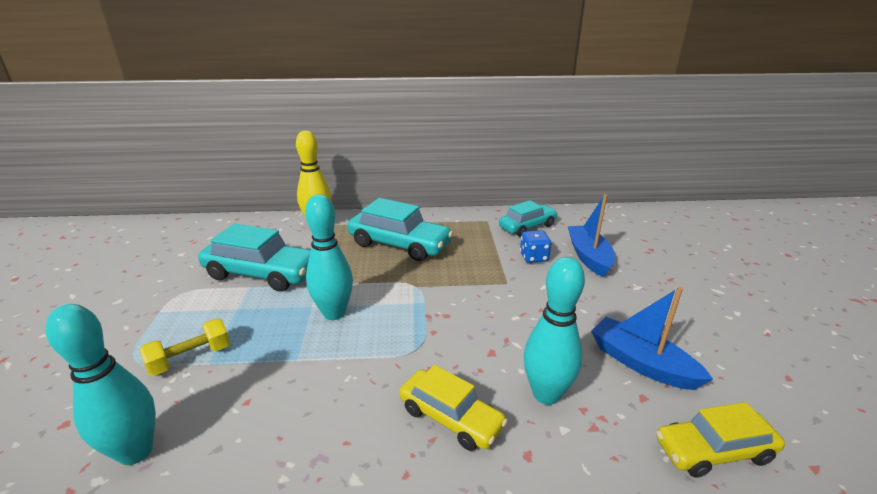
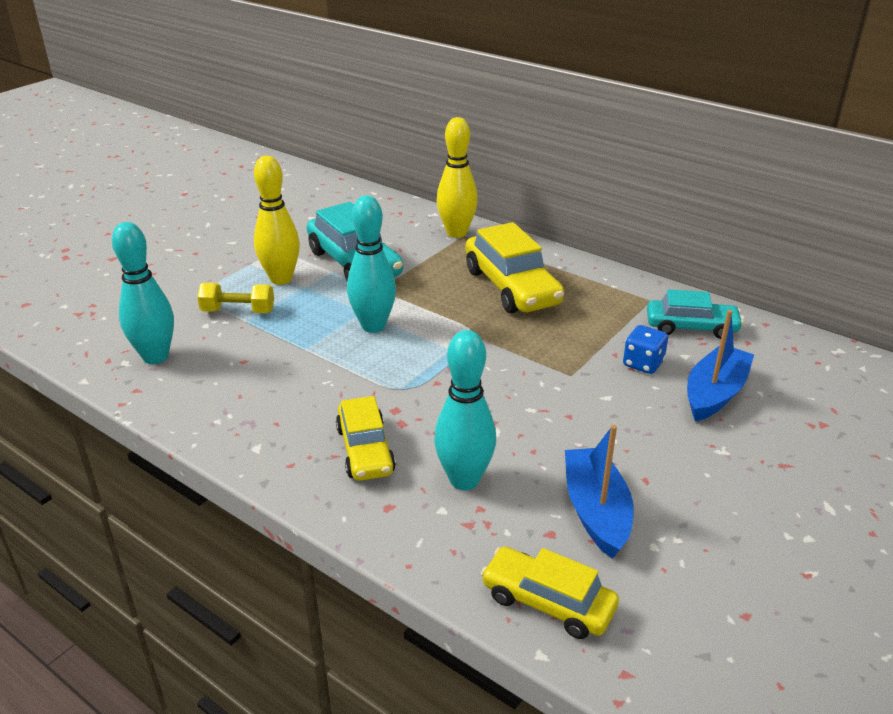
camera: 40 degrees right, 5 degrees up
turquoise car [347,198,453,261] -> yellow car [465,222,564,313]
none -> yellow bowling pin [254,156,300,285]

